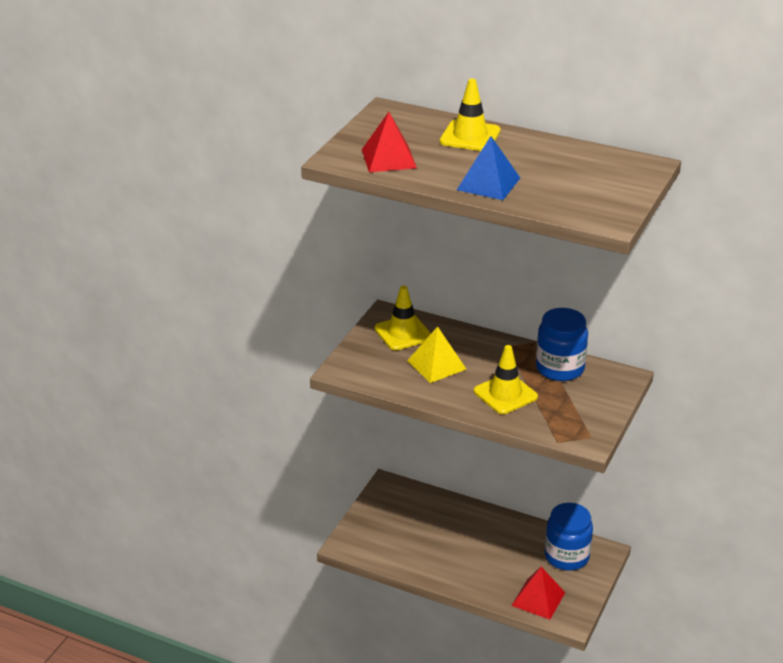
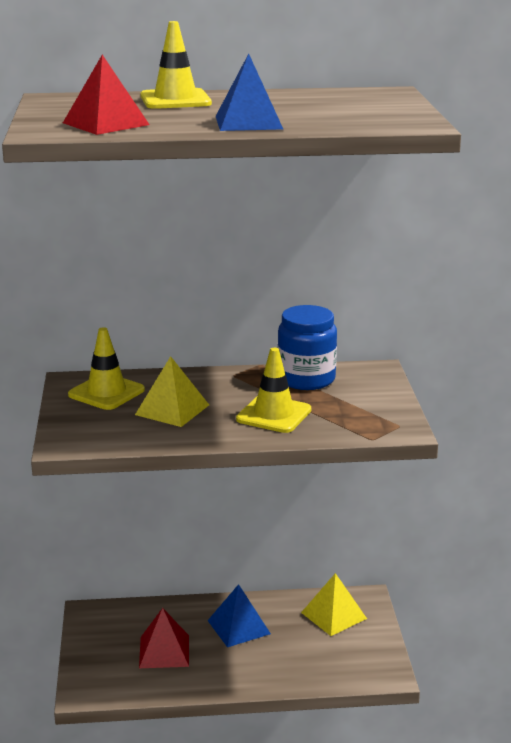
camera: 30 degrees left, 10 degrees down
red pyramid [511,567,565,620] -> red pyramid moved to [139,608,189,668]
blue jar [545,503,593,571] -> yellow pyramid [301,573,367,636]
none -> blue pyramid [207,584,271,647]

